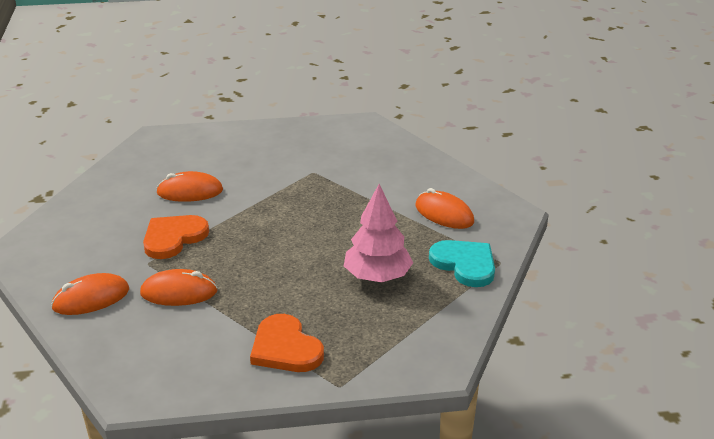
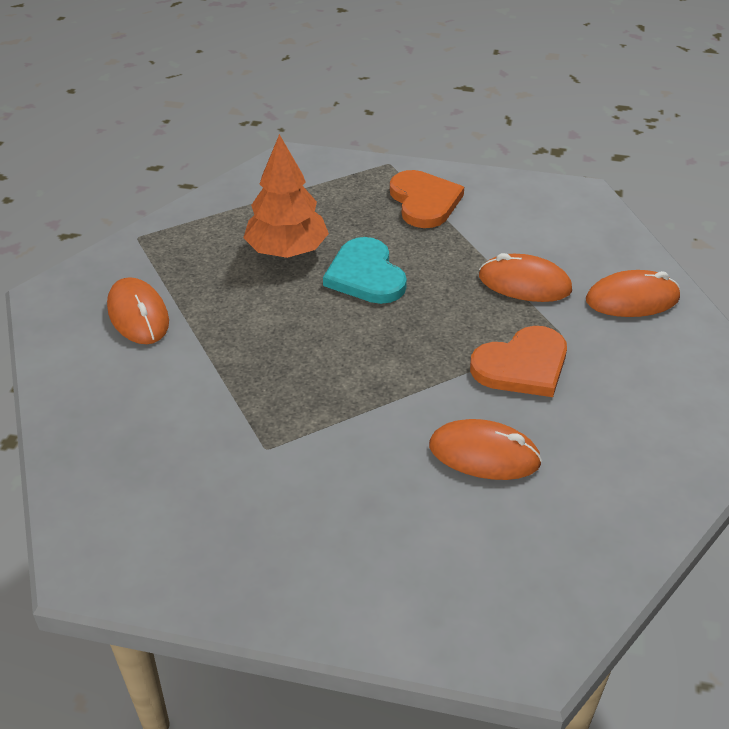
camera: 160 degrees left, 10 degrees up
pink tree [344,184,413,282] -> orange tree [243,134,329,258]
turquoise heart [429,240,495,287] -> turquoise heart moved to [323,237,407,304]

